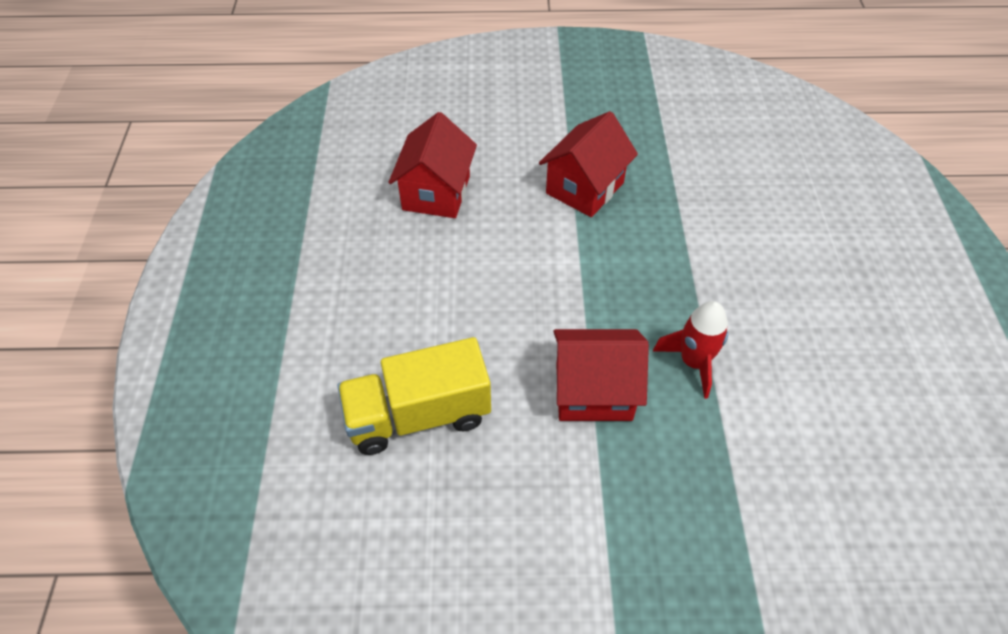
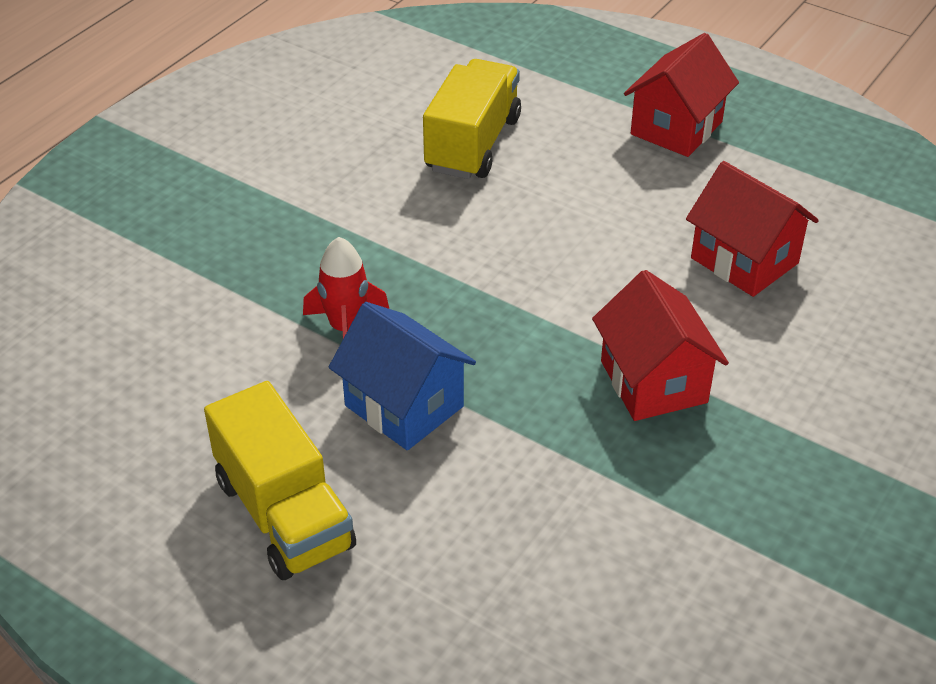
camera: 125 degrees right, 10 degrees down
red house [554,329,649,421] -> red house moved to [624,33,739,157]
none -> yellow truck [204,381,356,580]
none -> blue house [329,302,476,450]

